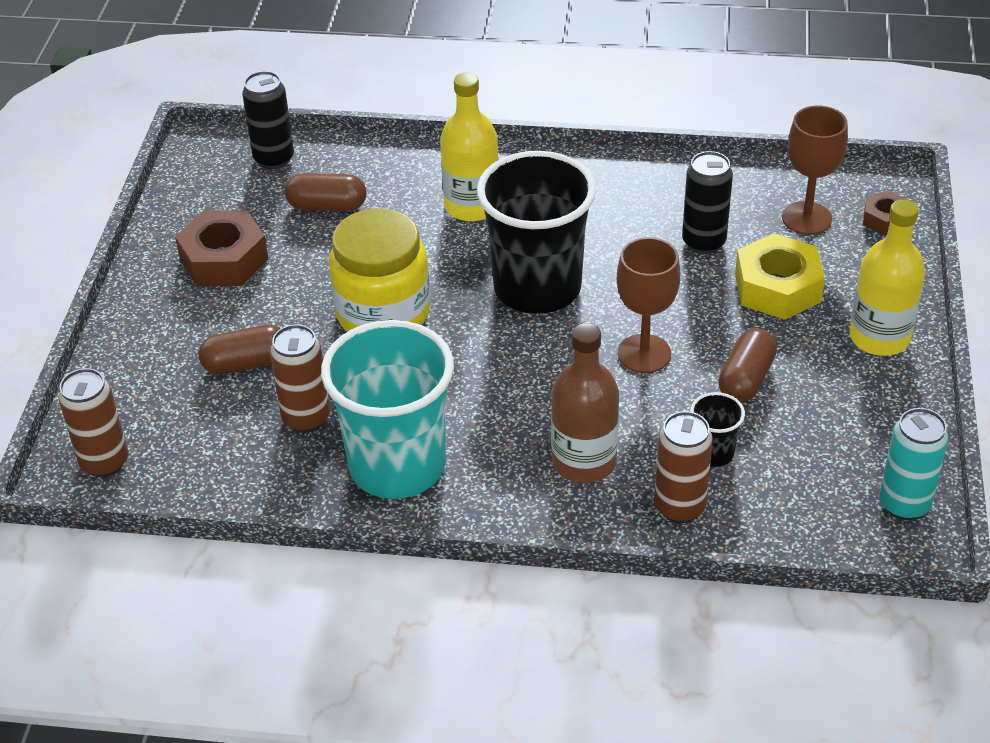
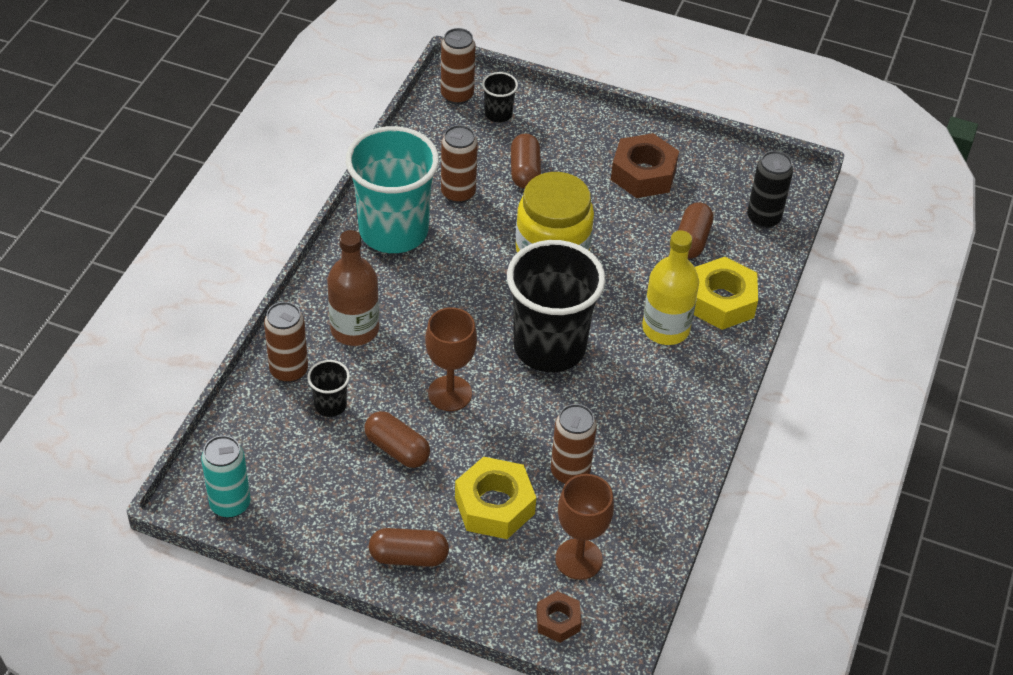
camera: 100 degrees right, 5 degrees up
black can [682,151,733,254] -> brown can [551,404,597,484]
yellow bottle [849,199,925,356] -> brown capsule [369,528,449,567]
none -> black cup [482,72,518,123]
none -> yellow nut [694,257,758,330]

